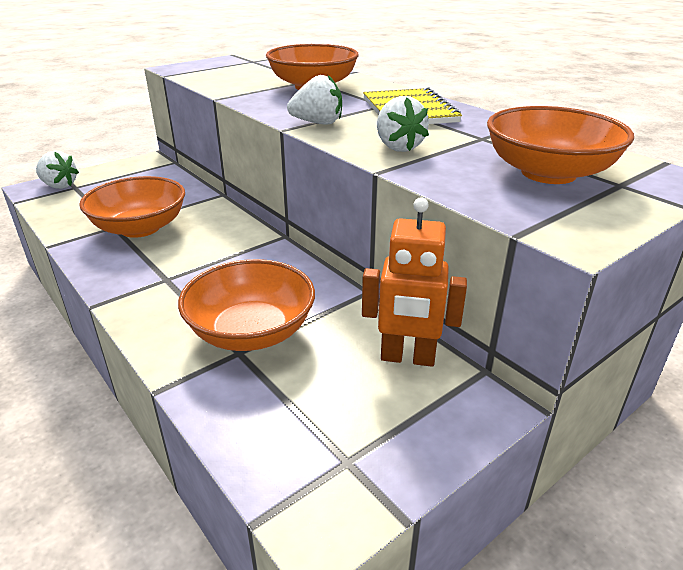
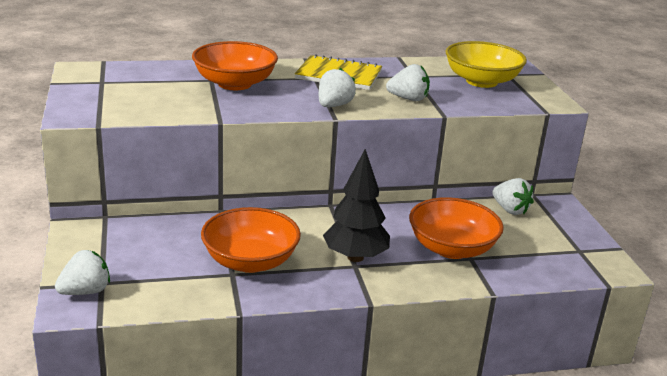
camera: 65 degrees left, 5 degrees down
orange robot [362,197,467,367] -> white strawberry [492,178,534,215]
orange bowl [487,106,634,184] -> yellow bowl [446,41,527,88]
none -> black tree [323,149,390,262]

